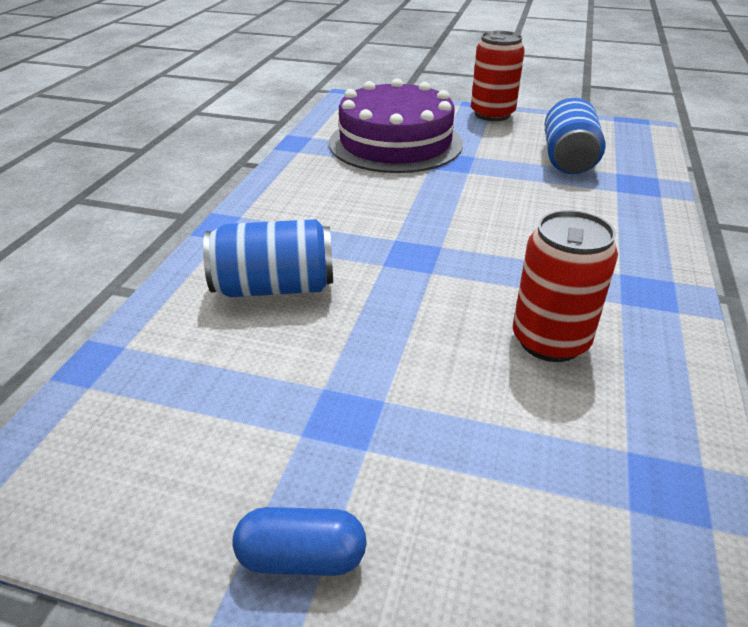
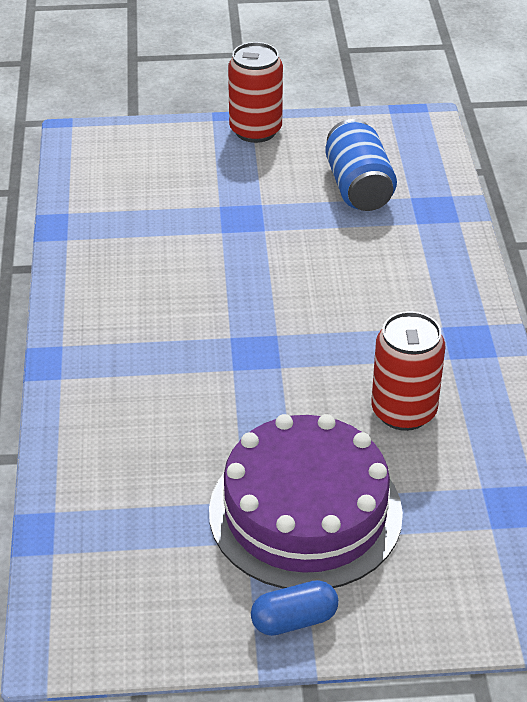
camera: 20 degrees left, 5 degrees up
blue can [203,219,333,297] -> none
purple cake [329,78,463,173] -> purple cake moved to [209,414,403,589]

